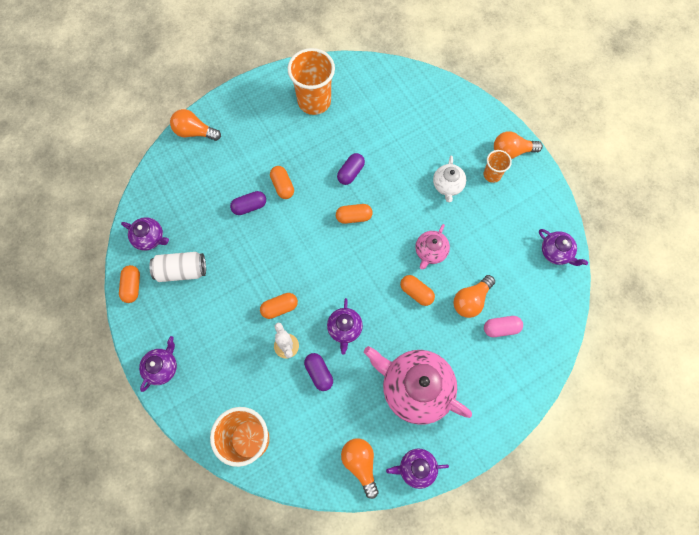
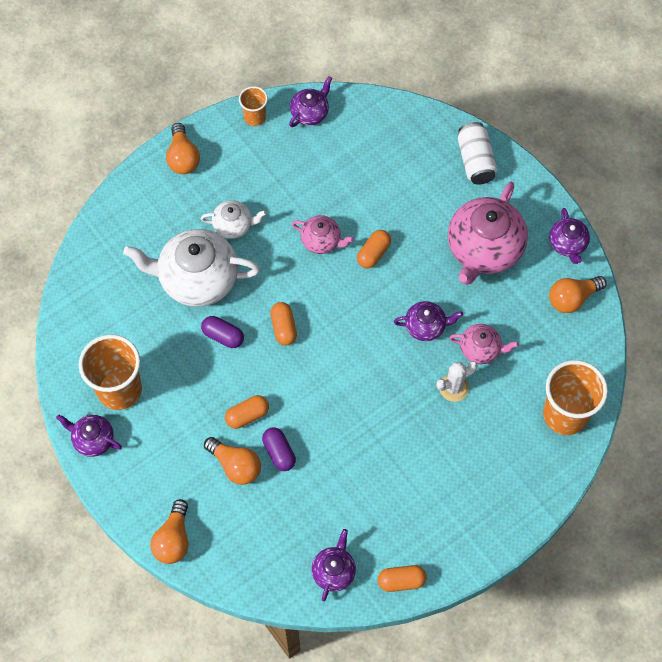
camera: 95 degrees left, 5 degrees down
purple teapot [139,336,177,392] -> purple teapot moved to [56,414,122,457]
white can [149,252,206,282] -> white can moved to [458,122,497,185]
orange capsule [260,293,298,319] -> none
purple capsule [304,353,333,391] -> pink teapot [449,324,519,364]
orange light bulb [454,275,495,318] -> orange light bulb moved to [204,437,261,485]
orange cup [484,150,512,183] -> orange cup moved to [239,86,268,126]
pink capsule [484,316,523,337] -> none
none -> white teapot [123,229,260,307]

